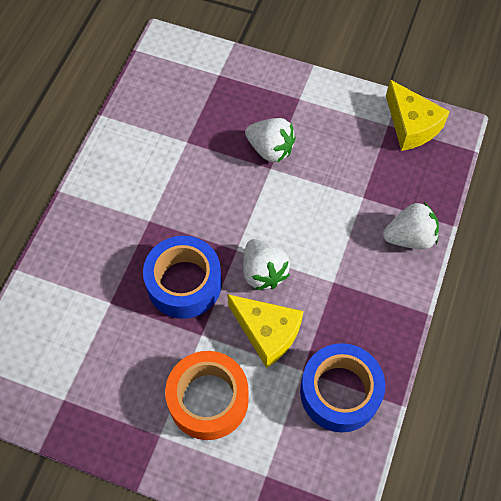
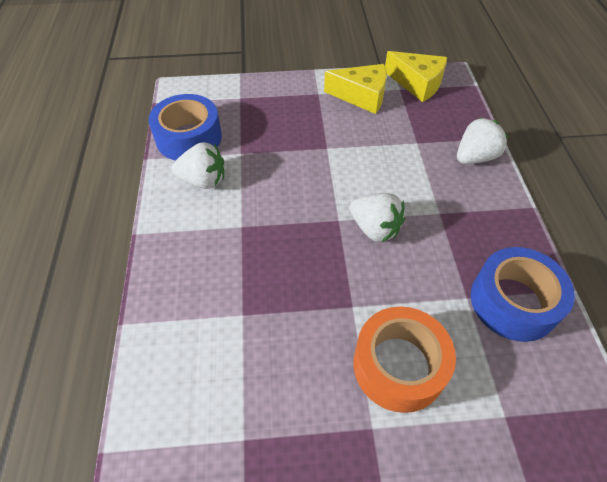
camera: 25 degrees left, 10 degrees down
blue tape [143,236,222,319] -> blue tape moved to [149,94,222,161]
yellow cheese [227,294,303,368] -> yellow cheese moved to [324,64,387,114]
white strawberry [245,118,296,163] -> white strawberry moved to [172,142,224,189]

